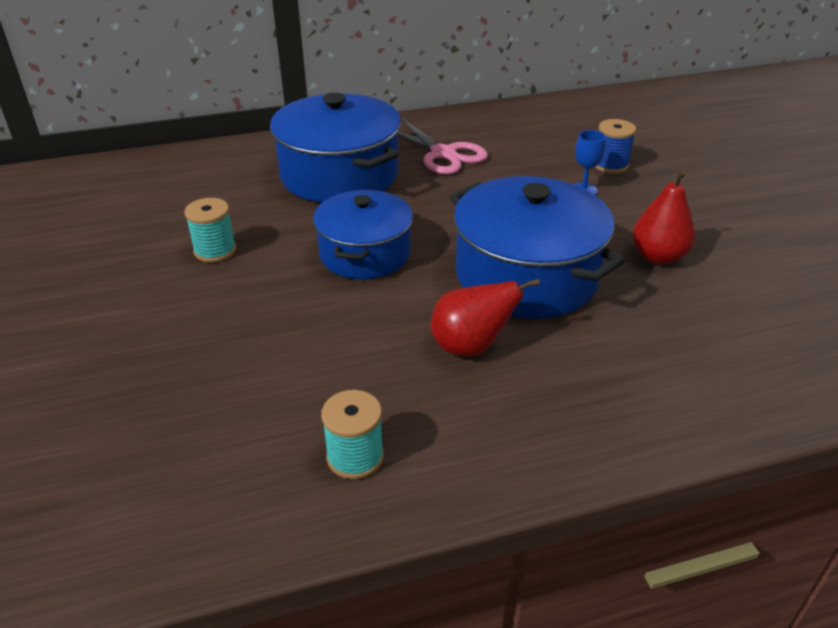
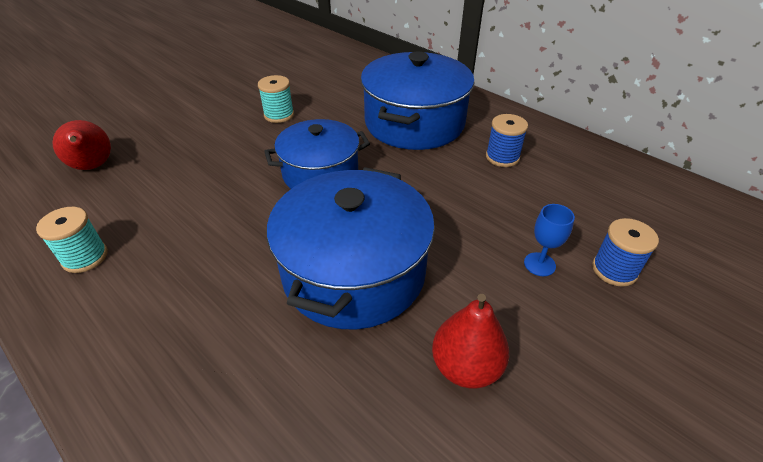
camera: 60 degrees right, 5 degrees up
pink scissors [398,117,488,175] -> blue spool [486,114,528,167]
red pear [431,278,540,356] -> red pear moved to [52,120,111,170]

